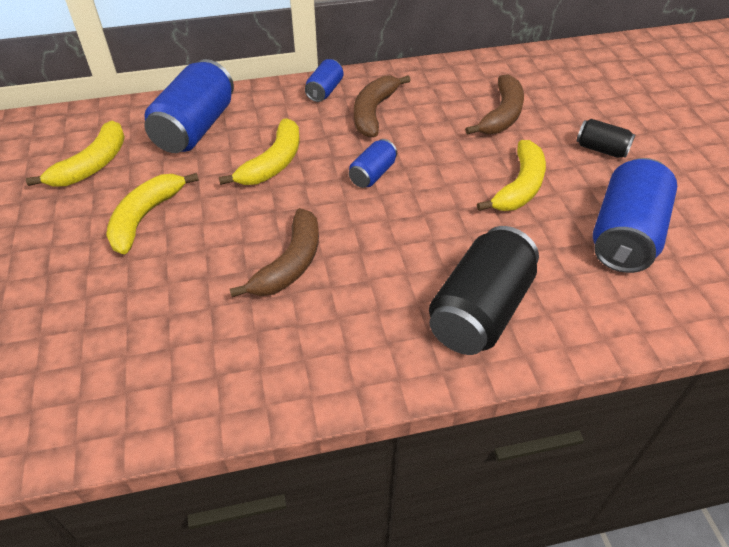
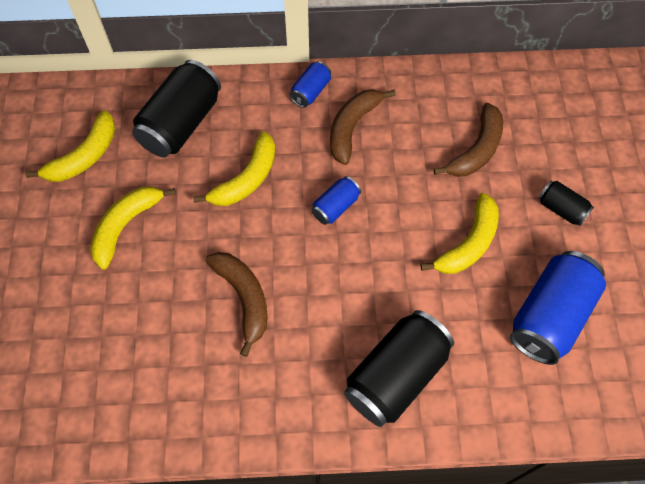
camera: 10 degrees right, 15 degrees up
blue can [144,59,234,153] -> black can [132,60,221,157]
brown banana [230,208,319,297] -> brown banana turned 60 degrees counterclockwise [206,252,267,357]

